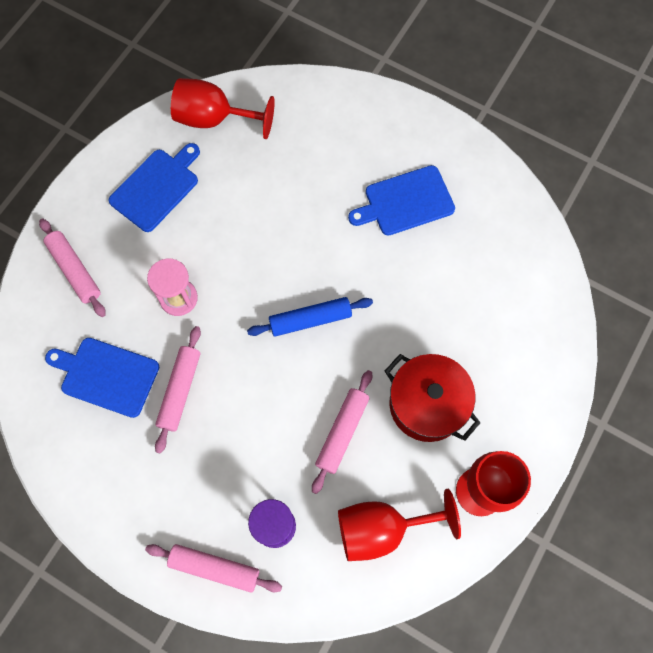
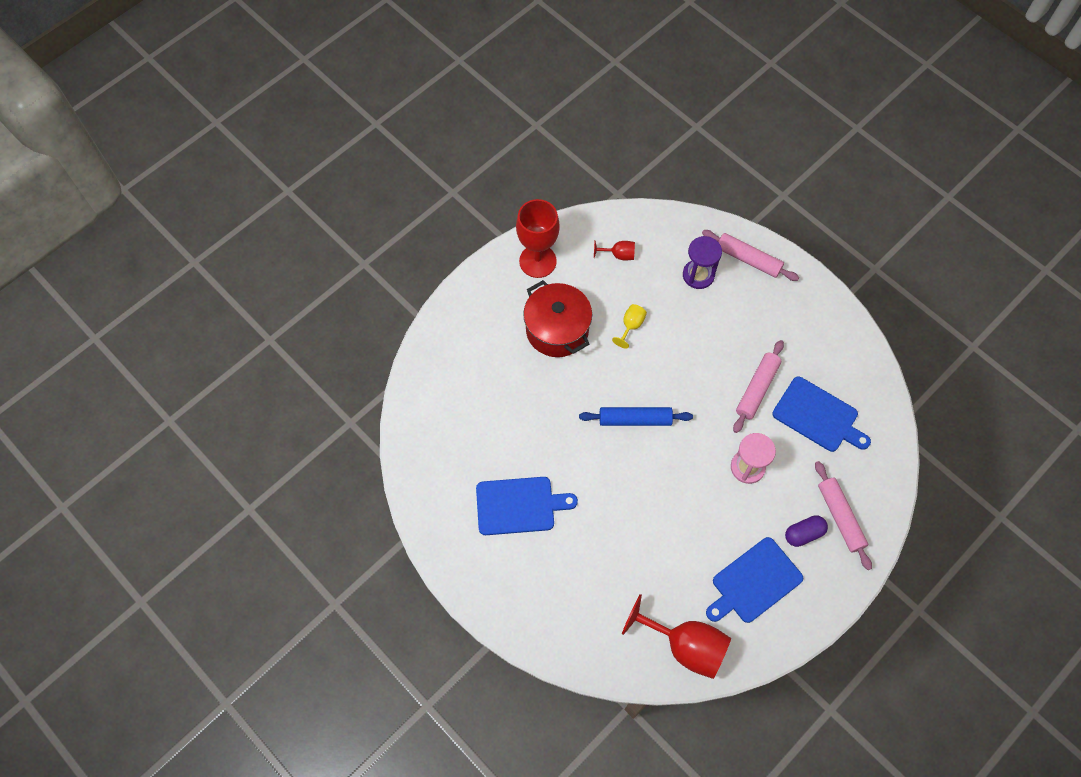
camera: 165 degrees left, 5 degrees down
pink rolling pin [312,370,372,494] -> yellow goblet [612,304,647,349]
red goblet [338,489,461,561] -> red goblet [594,241,635,261], size x0.47
none -> purple capsule [785,515,828,547]

